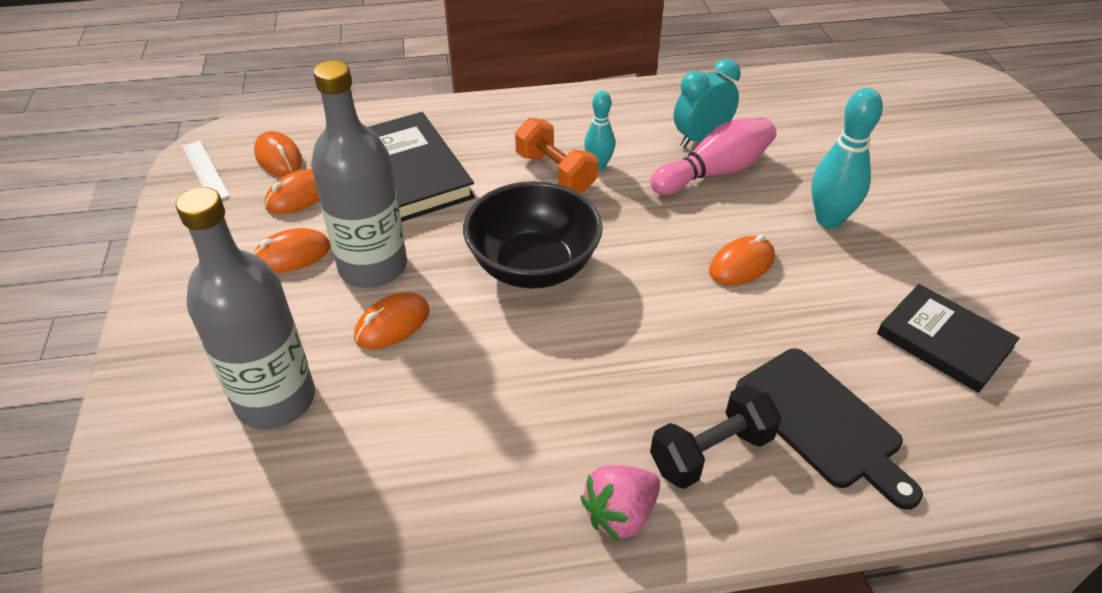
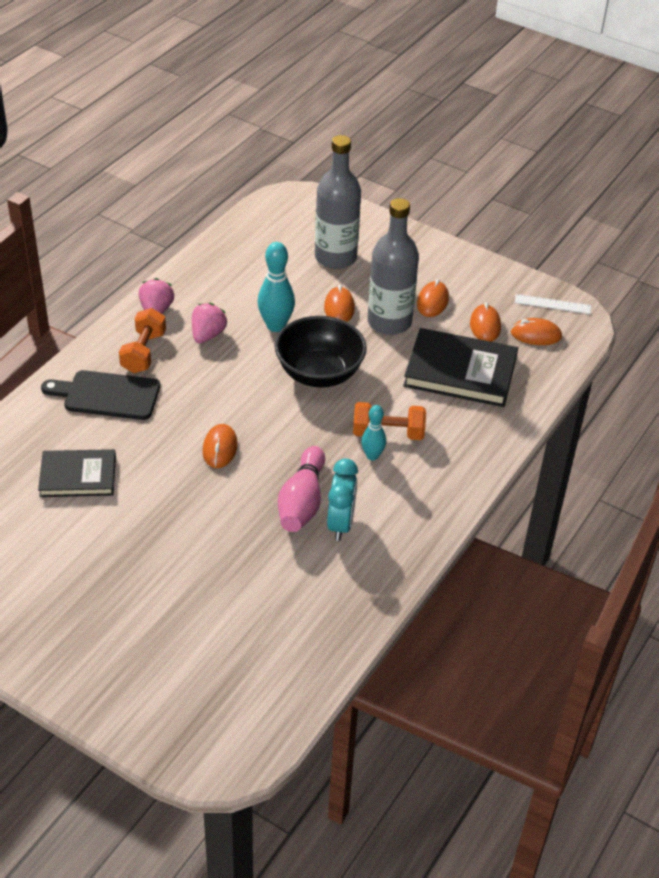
camera: 130 degrees right, 0 degrees up
black dumbbell [650,384,781,489] -> orange dumbbell [119,308,166,373]
turquoise bowling pin [811,88,883,228] -> turquoise bowling pin moved to [258,242,295,332]
none -> pink strawberry [192,303,227,343]

